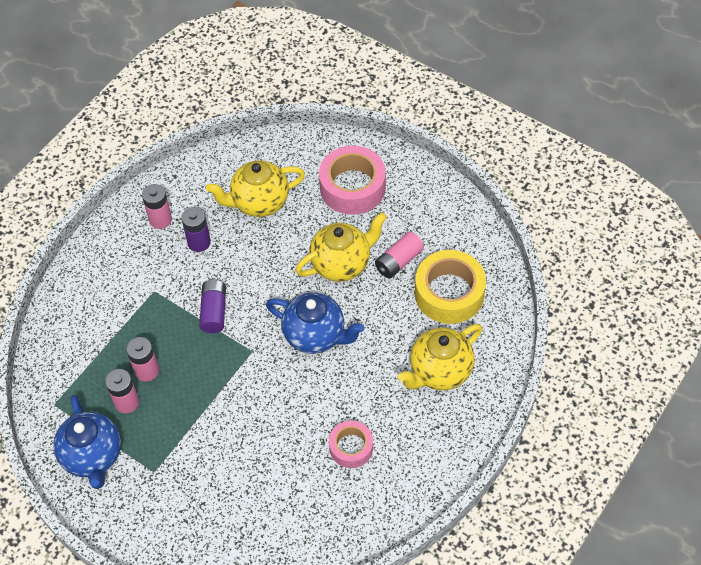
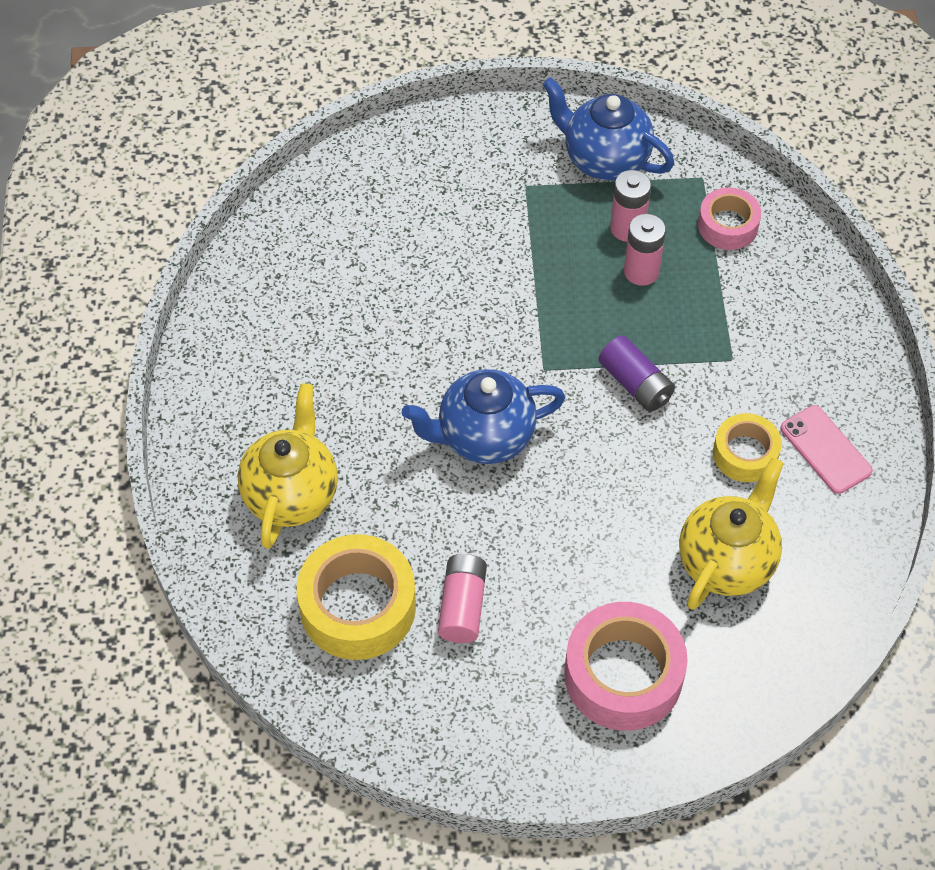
camera: 140 degrees right, 0 degrees up
pink battery [142,184,172,229] -> pink phone [781,405,873,494]
purple battery [181,207,211,252] -> yellow tape [713,413,782,482]
yellow teapot [295,212,387,282] -> none
pink tape [329,421,373,468] -> pink tape moved to [698,187,761,250]

